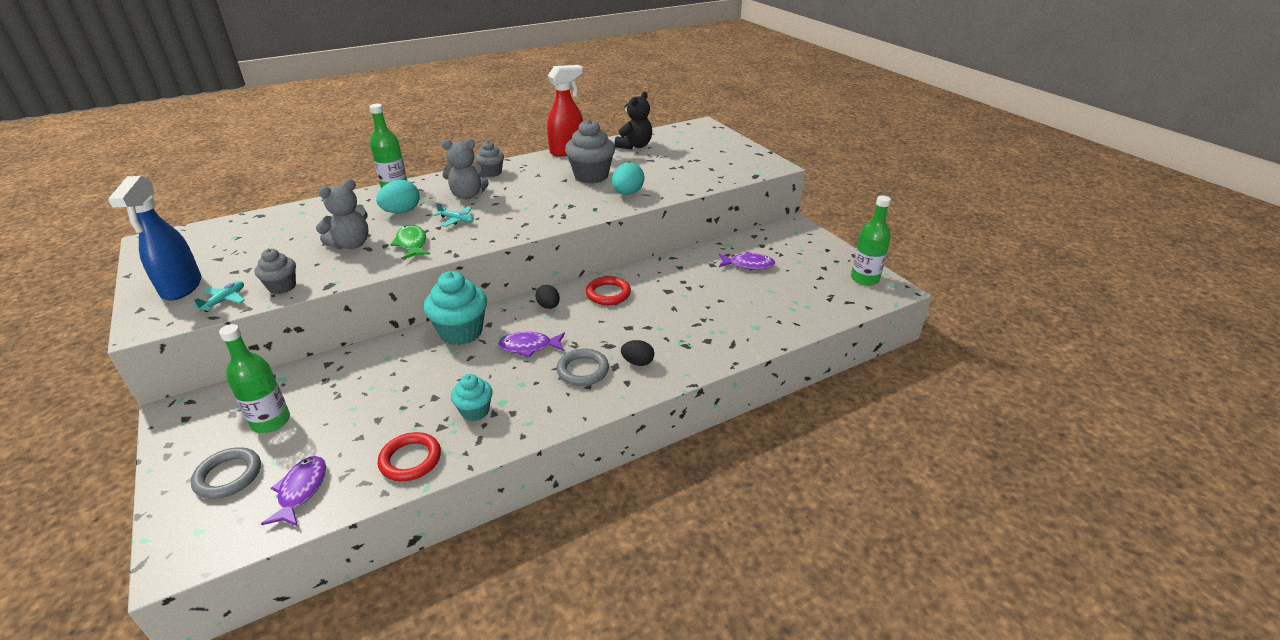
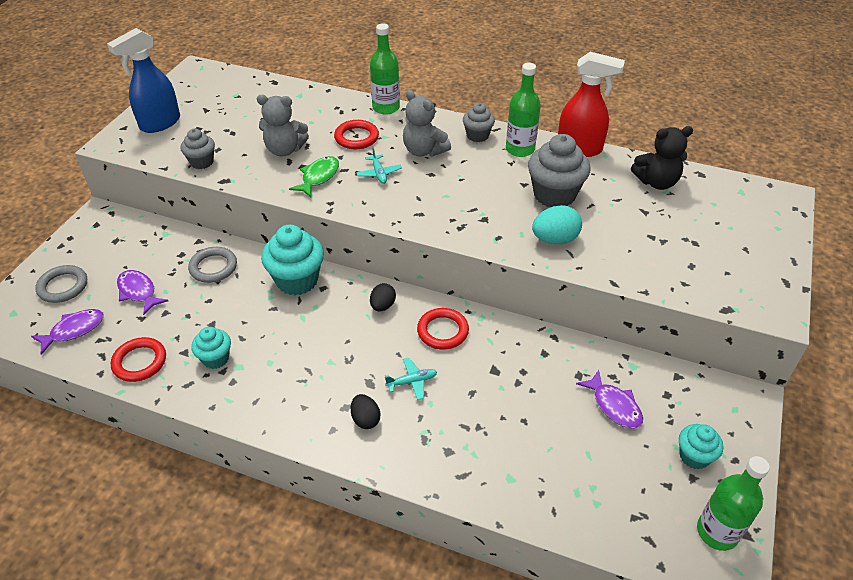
camera: 50 degrees right, 10 degrees up
turquoise plane [193,281,245,312] -> turquoise plane moved to [385,358,437,400]
green bottle [219,324,290,433] -> green bottle moved to [506,63,541,157]
turquoise egg [376,180,420,213] -> red ring [334,120,379,149]
purple fish [498,332,565,358] -> purple fish moved to [117,270,168,315]
grey ring [557,348,609,386] -> grey ring moved to [188,247,237,283]
none -> turquoise cupcake [679,424,723,469]

